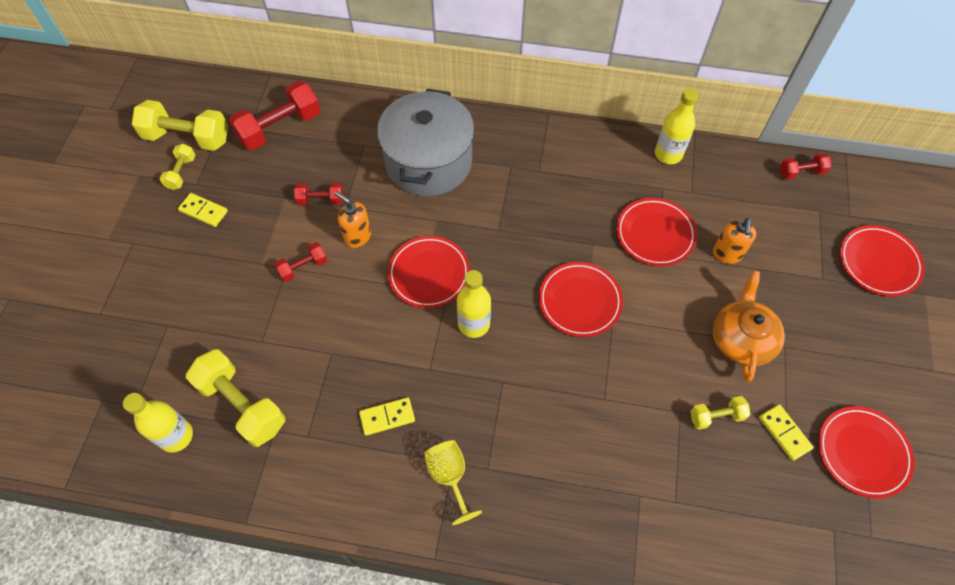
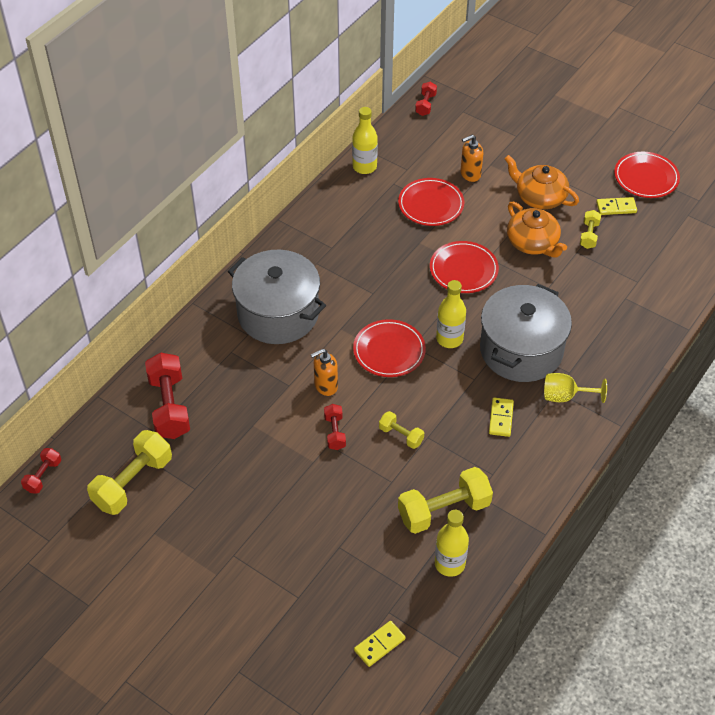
camera: 65 degrees left, 10 degrees down
yellow dumbbell [159,144,196,190] -> yellow dumbbell moved to [379,411,424,449]
yellow domino [178,193,228,227] -> yellow domino moved to [354,621,406,667]
red dumbbell [294,183,343,205] -> red dumbbell moved to [21,448,61,494]
orange soap dispenser [713,218,756,264] -> orange soap dispenser turned 120 degrees clockwise [461,135,483,182]
red plate [840,225,925,297] -> none
none -> grey pot [480,284,572,382]
none -> orange teapot [507,202,567,258]

